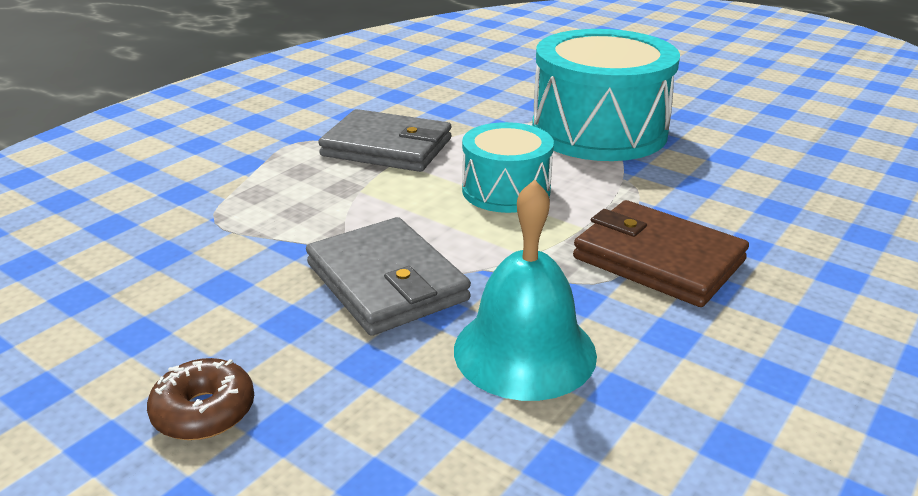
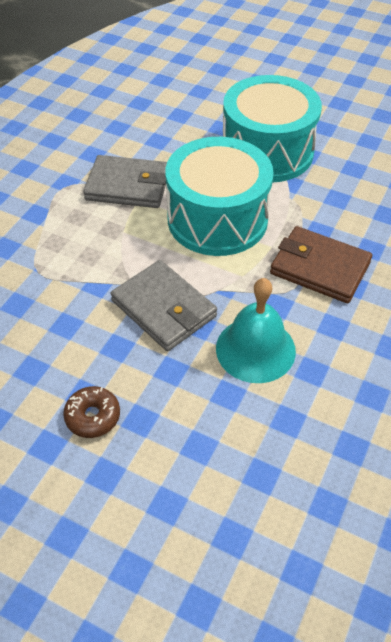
camera: 10 degrees left, 20 degrees up
turquoise drum [462,122,554,213] -> turquoise drum [165,137,274,256], size x1.75

